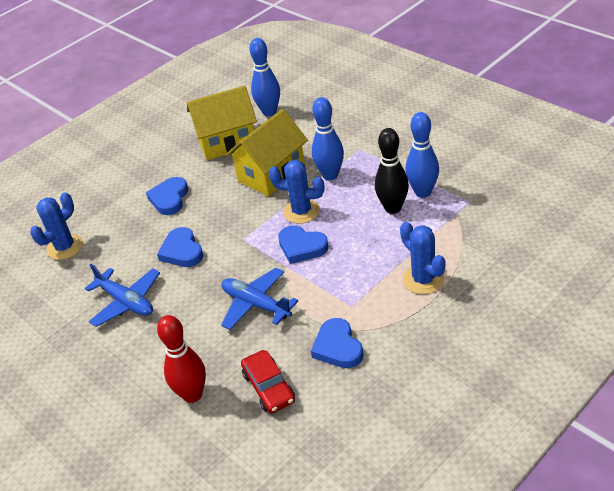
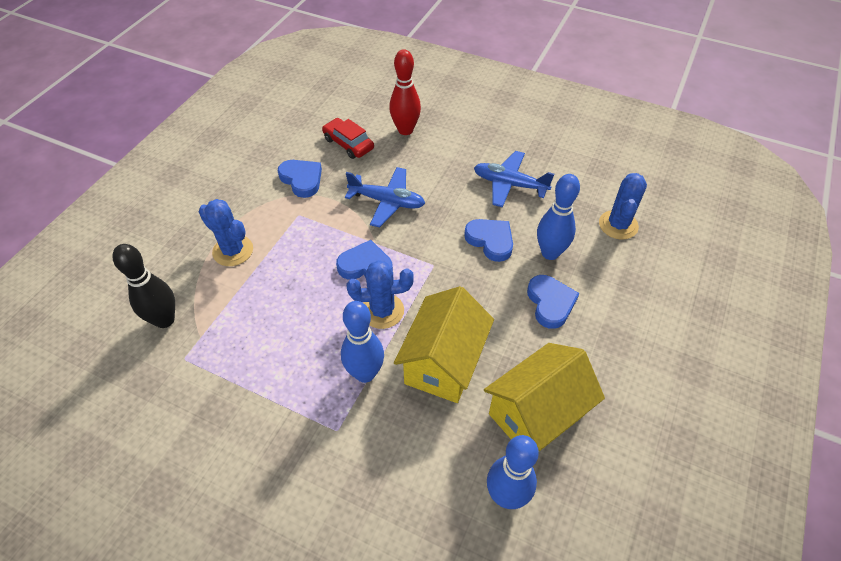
camera: 155 degrees right, 10 degrees up
black bowling pin [375,128,409,214] -> black bowling pin moved to [112,244,175,328]
blue bowling pin [405,112,439,198] -> blue bowling pin moved to [537,174,580,260]

